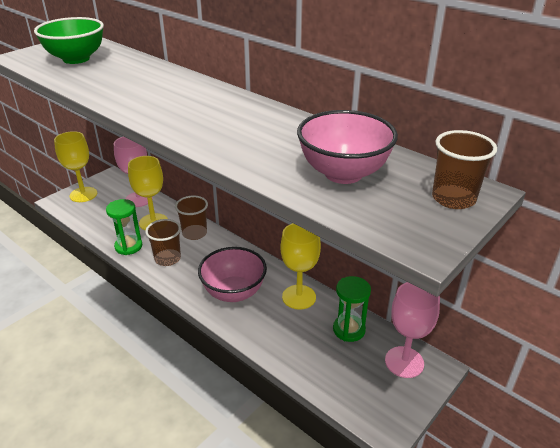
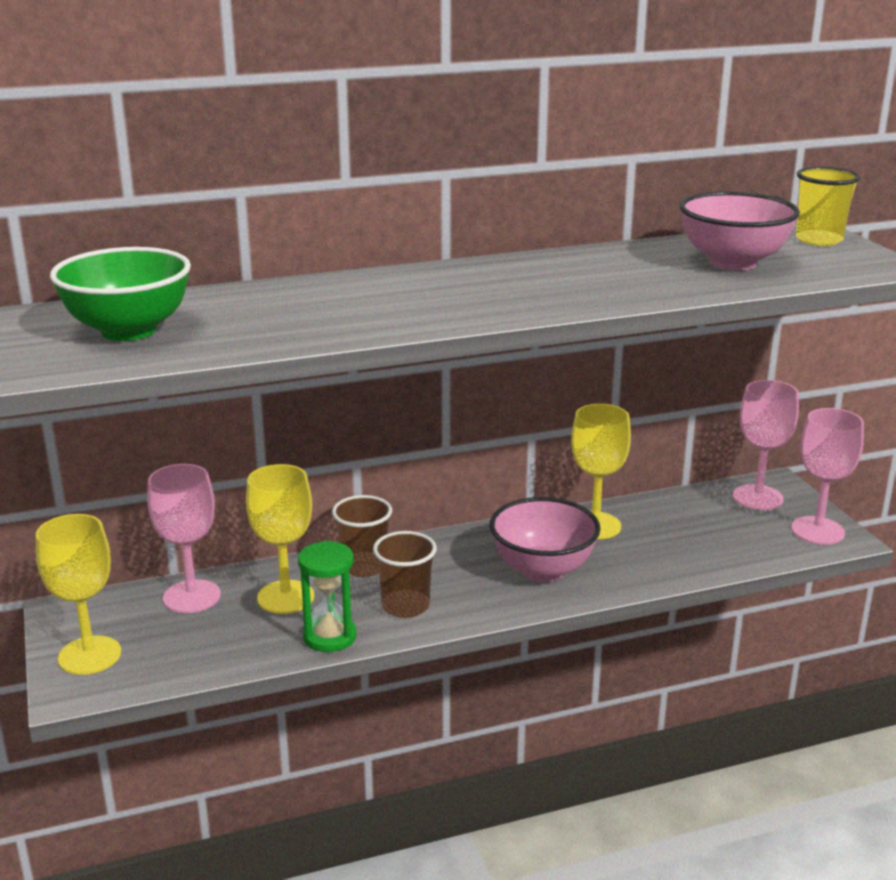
camera: 60 degrees left, 10 degrees down
green hourglass [333,276,371,342] -> none
brown cup [432,130,497,209] -> yellow cup [796,167,860,246]
none -> pink goblet [791,408,864,545]

